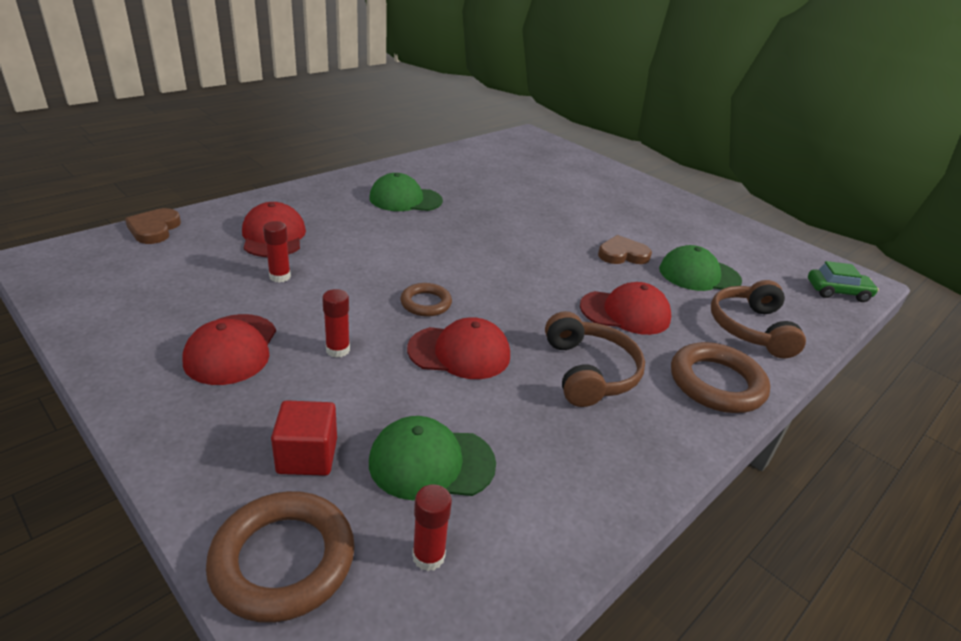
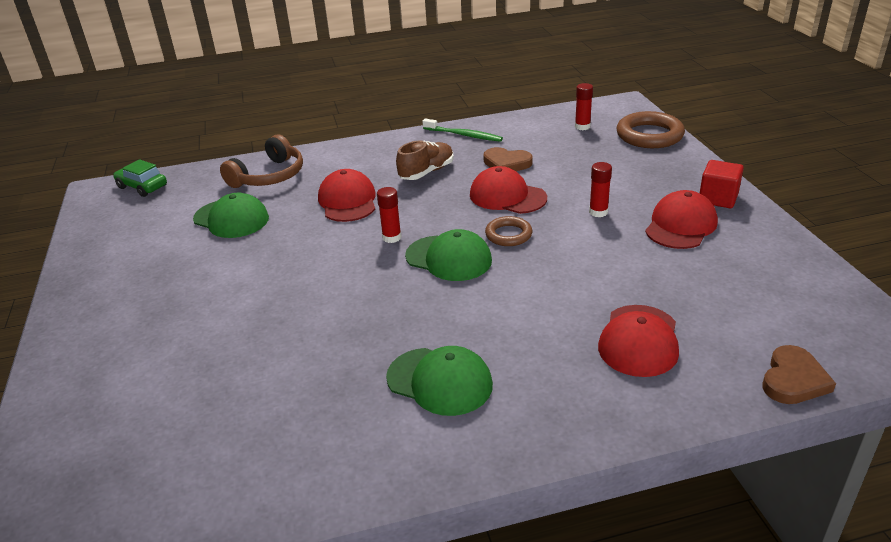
camera: 145 degrees left, 0 degrees up
red glue stick [263,221,291,283] -> red glue stick moved to [377,187,402,243]
red cube [271,400,337,476] -> red cube moved to [700,160,744,208]
green cap [369,416,496,500] -> green cap moved to [405,229,492,281]
brown headphones [545,311,645,407] -> brown shoe [396,141,454,180]
red cap [580,282,671,335] -> red cap turned 45 degrees clockwise [318,169,376,222]
brown heart [598,235,652,264] -> brown heart moved to [483,147,533,171]
brown ring [671,342,770,413] -> none
none -> green toothbrush [423,119,503,142]

